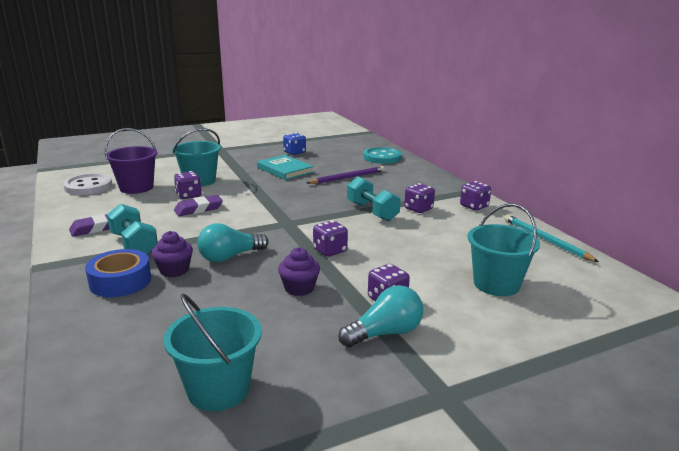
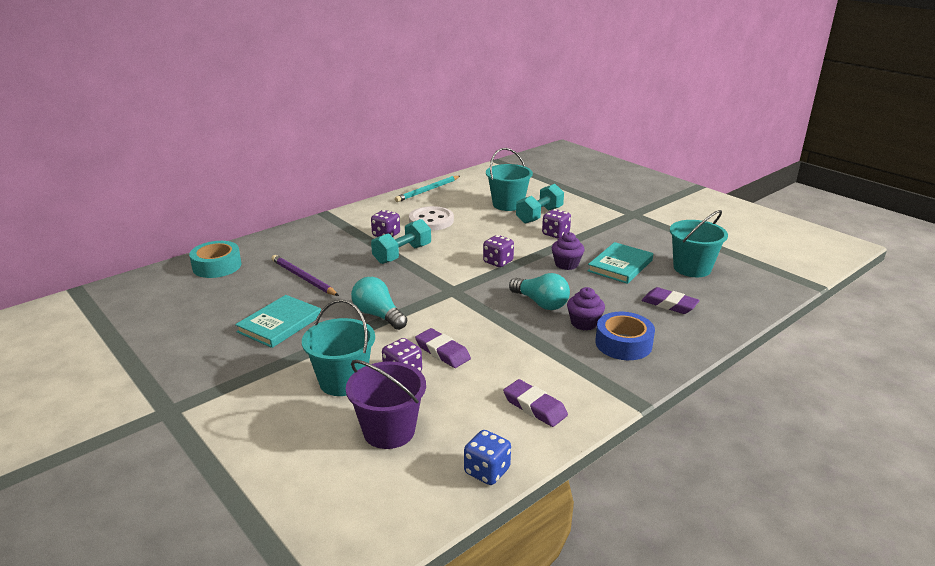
camera: 105 degrees left, 5 degrees up
white button [63,174,112,195] -> white button moved to [409,206,454,231]
turquoise dumbbell [107,204,158,254] -> turquoise dumbbell moved to [516,184,564,224]
blue dice [283,133,306,155] -> blue dice moved to [464,430,511,485]
turquoise light bulb [338,285,423,347] -> turquoise light bulb moved to [351,277,407,330]
turquoise button [364,147,402,164] -> turquoise tape [189,241,241,278]
purple dice [460,181,491,210] -> none
none -> turquoise book [588,242,653,284]
none -> purple eraser [642,287,700,314]

